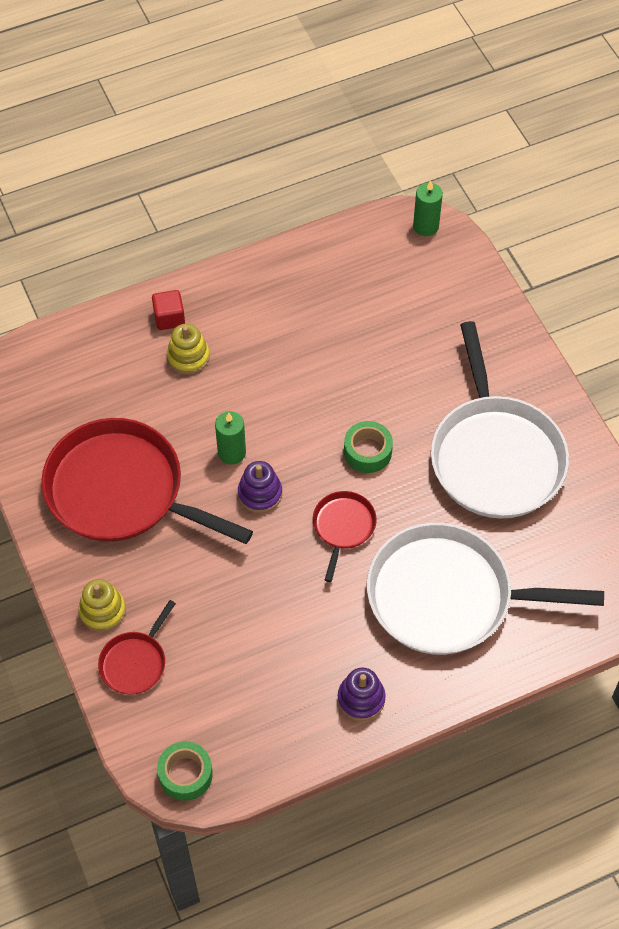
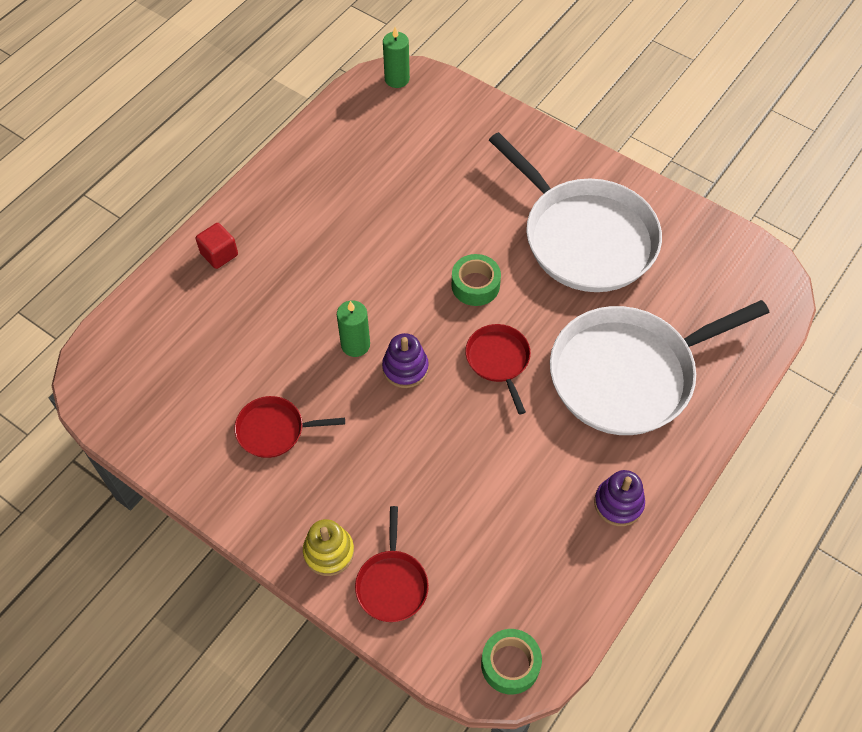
camera: 30 degrees left, 0 degrees up
red pan [41,418,253,544] -> red pan [234,396,345,458], size x0.46
yellow stacking toy [167,324,210,375] -> none

